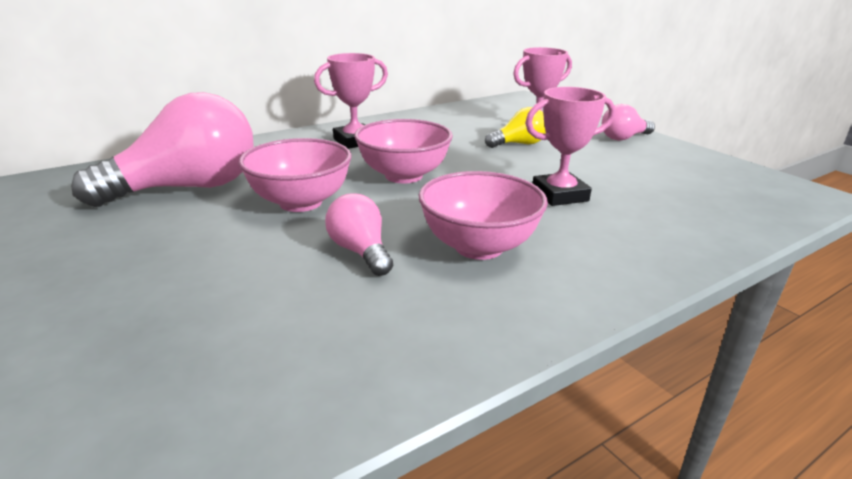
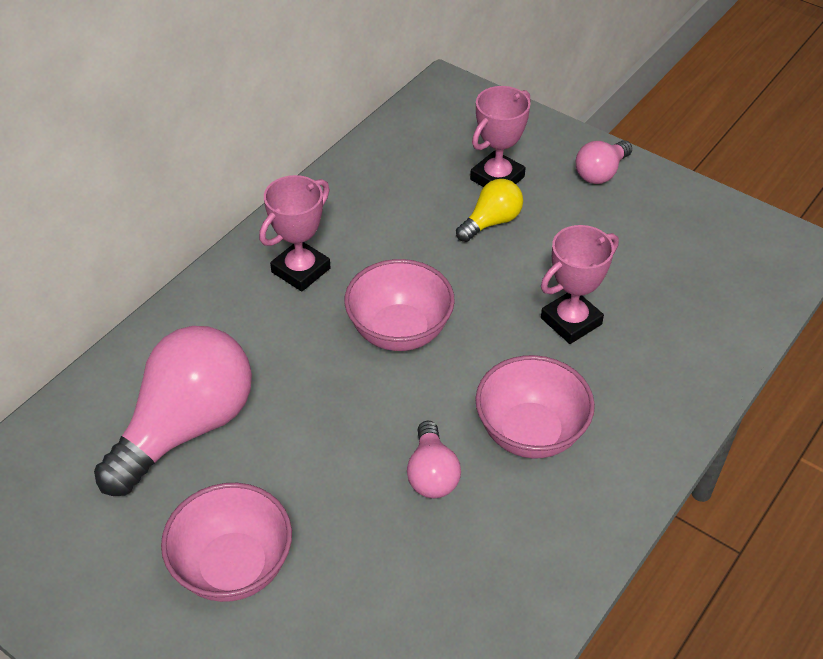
camera: 20 degrees left, 20 degrees up
pink bowl [239,138,352,212] -> pink bowl moved to [161,483,292,602]
pink light bulb [325,193,393,276] -> pink light bulb turned 135 degrees counterclockwise [407,421,461,498]

